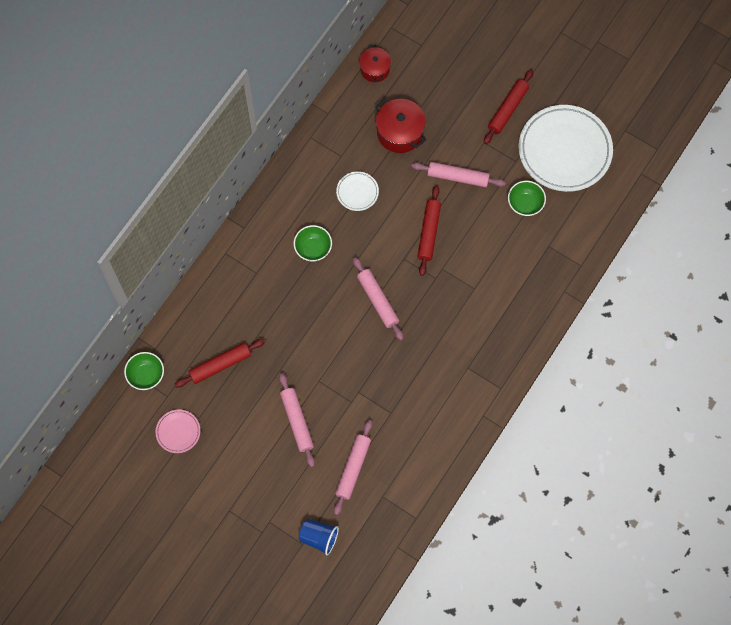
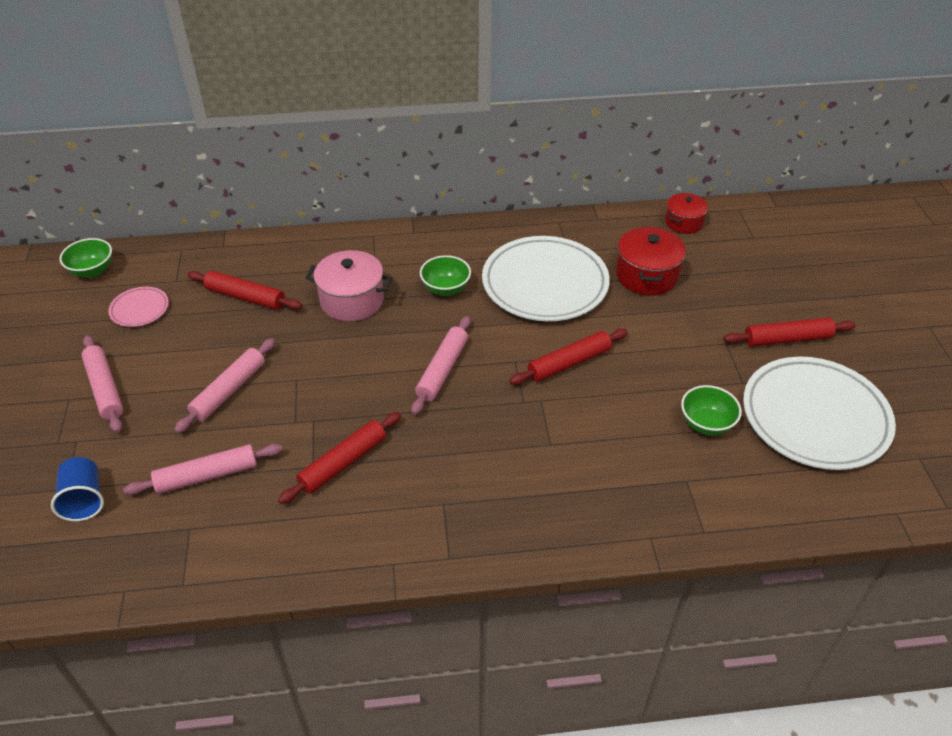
camera: 50 degrees right, 25 degrees down
green bowl [124,352,164,390] -> green bowl moved to [59,238,112,278]
white plate [336,171,379,211] -> white plate [482,236,610,321], size x2.24
pink rolling pin [411,162,506,187] -> pink rolling pin moved to [81,335,123,433]
none -> red rolling pin [278,412,401,504]
none -> pink pot [306,250,393,322]

